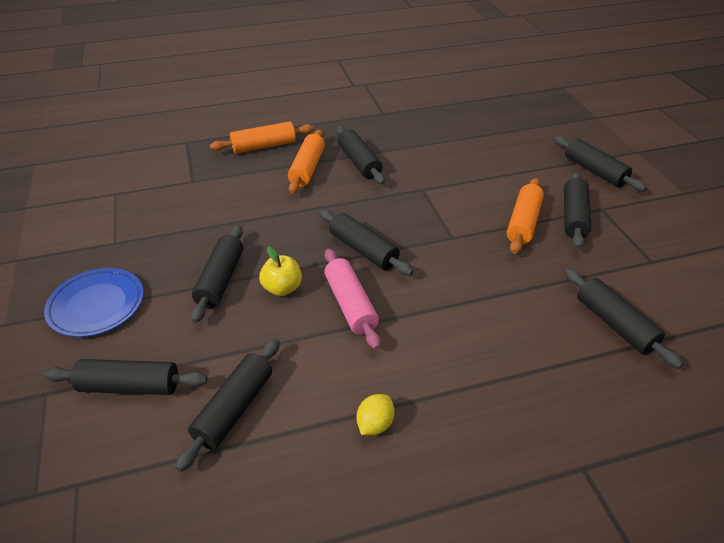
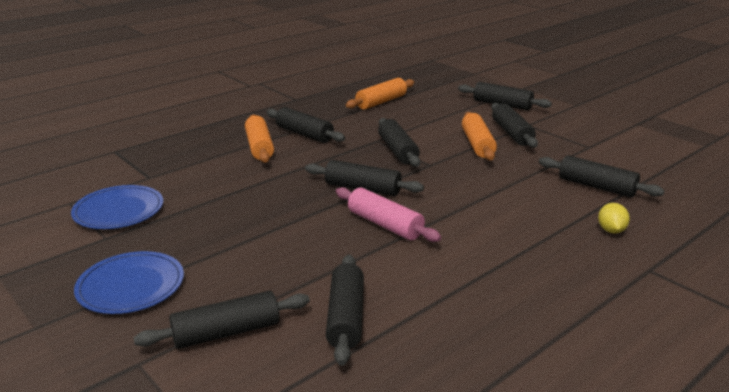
camera: 25 degrees left, 15 degrees down
black rolling pin [191,225,243,323] -> black rolling pin moved to [378,118,420,167]
orange rolling pin [210,121,314,153] -> orange rolling pin moved to [346,78,415,110]
yellow apple [259,246,302,296] -> none
yellow lemon [357,394,394,435] -> yellow lemon moved to [598,203,630,234]
none -> blue plate [71,185,163,229]

